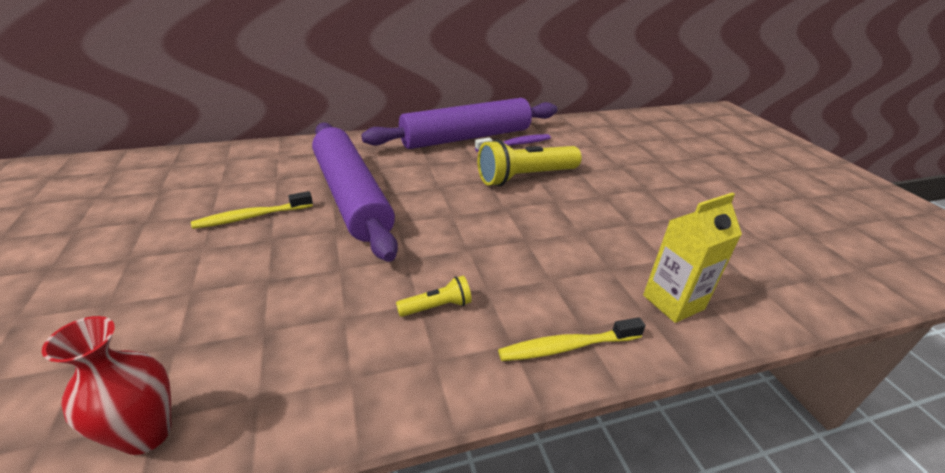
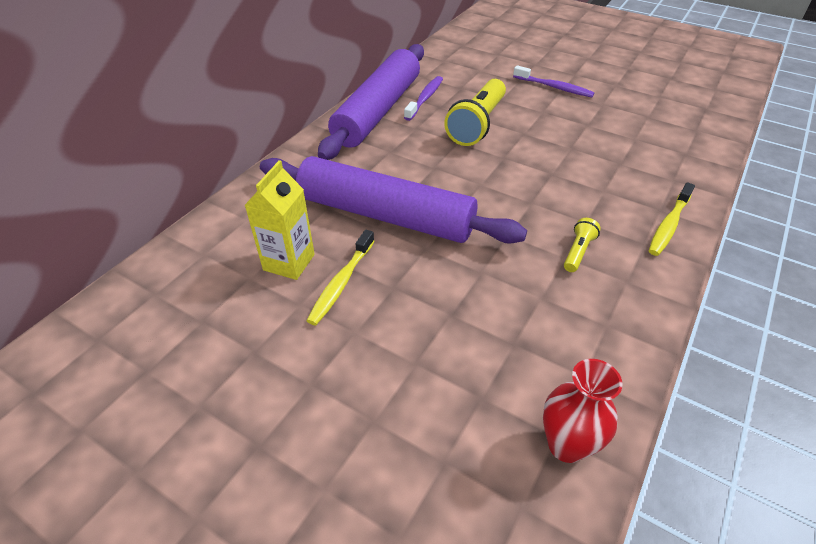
camera: 40 degrees left, 10 degrees up
yellow carton [643,192,742,323] -> yellow carton moved to [244,160,315,280]
none -> purple toothbrush [513,65,595,97]

